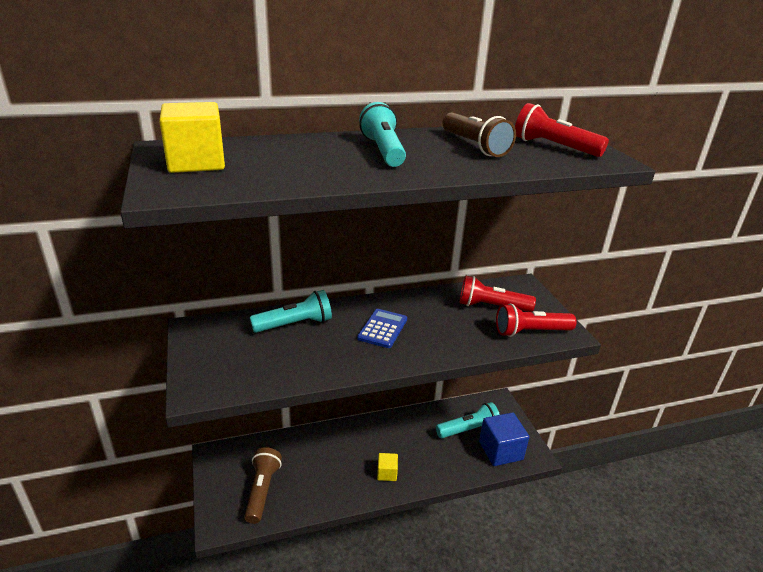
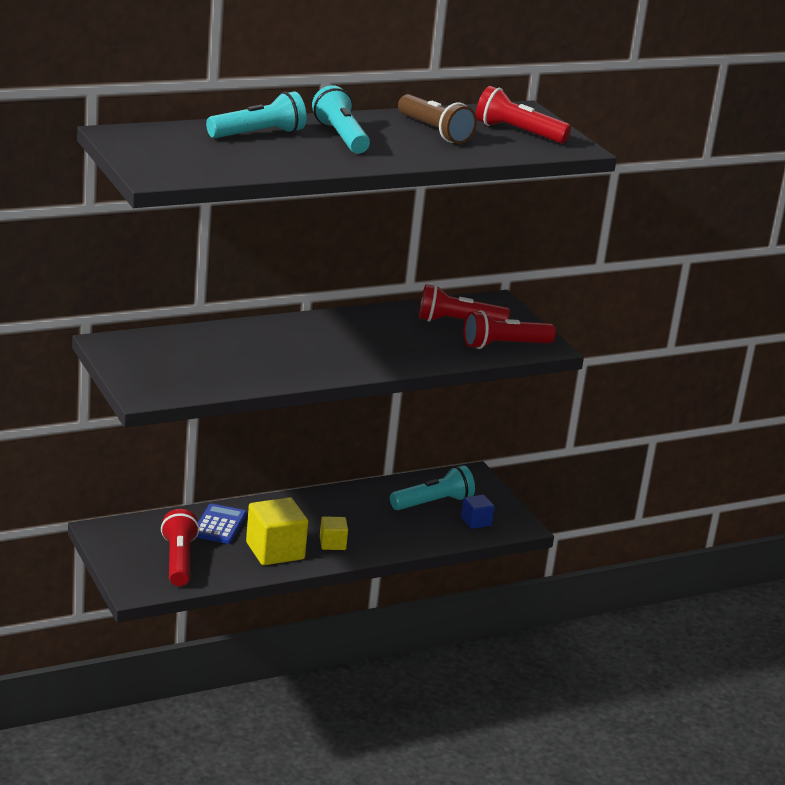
camera: 10 degrees left, 5 degrees down
yellow cube [159,102,225,173] -> yellow cube moved to [246,497,308,565]
brown flashlight [244,447,282,524] -> red flashlight [161,509,199,586]
turquoise flashlight [250,290,332,333] -> turquoise flashlight moved to [206,92,306,138]
blue calculator [357,309,407,348] -> blue calculator moved to [196,503,247,544]
blue cube [479,413,529,466] -> blue cube [461,495,495,529], size x0.53

